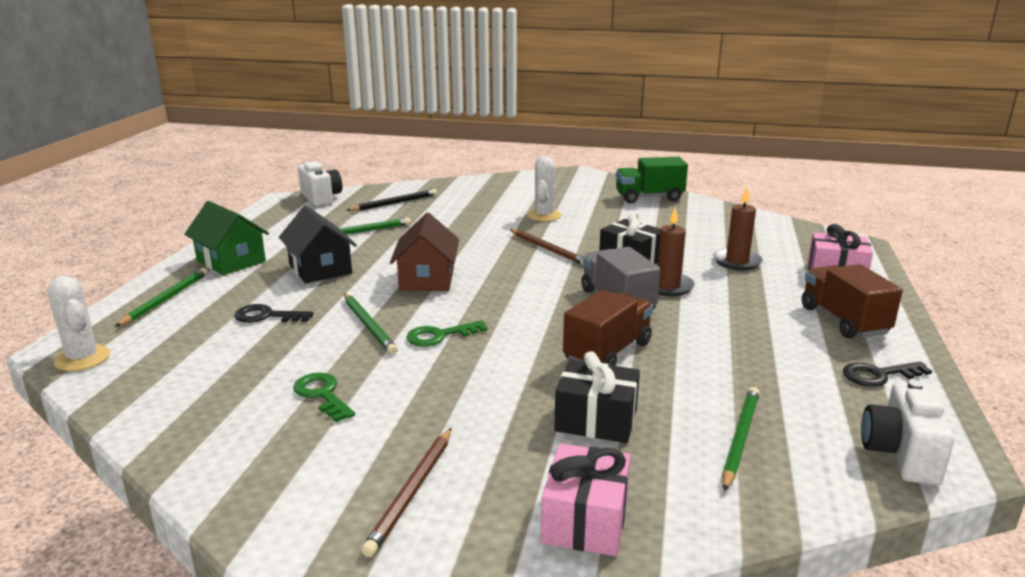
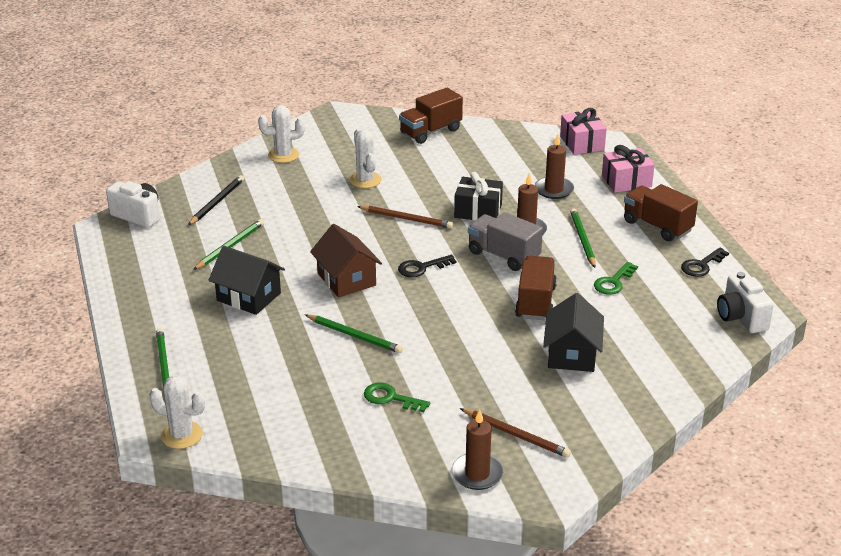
camera: 30 degrees left, 10 degrees up
green house [184,201,269,275] -> none
black key [234,304,314,323] -> black key moved to [398,255,456,278]
brown pencil [361,428,452,557] -> brown pencil turned 45 degrees counterclockwise [460,408,571,458]
green key [406,321,487,347] -> green key moved to [594,262,638,295]
pink gift [541,443,631,556] -> pink gift moved to [560,108,607,155]
black gift [554,351,640,443] -> black house [543,293,604,372]
green truck [616,157,688,203] -> brown truck [399,88,463,144]
green pencil [722,387,759,491] -> green pencil moved to [570,208,596,268]
none -> white cactus [258,105,305,163]
none -> brown candle [452,409,504,490]

